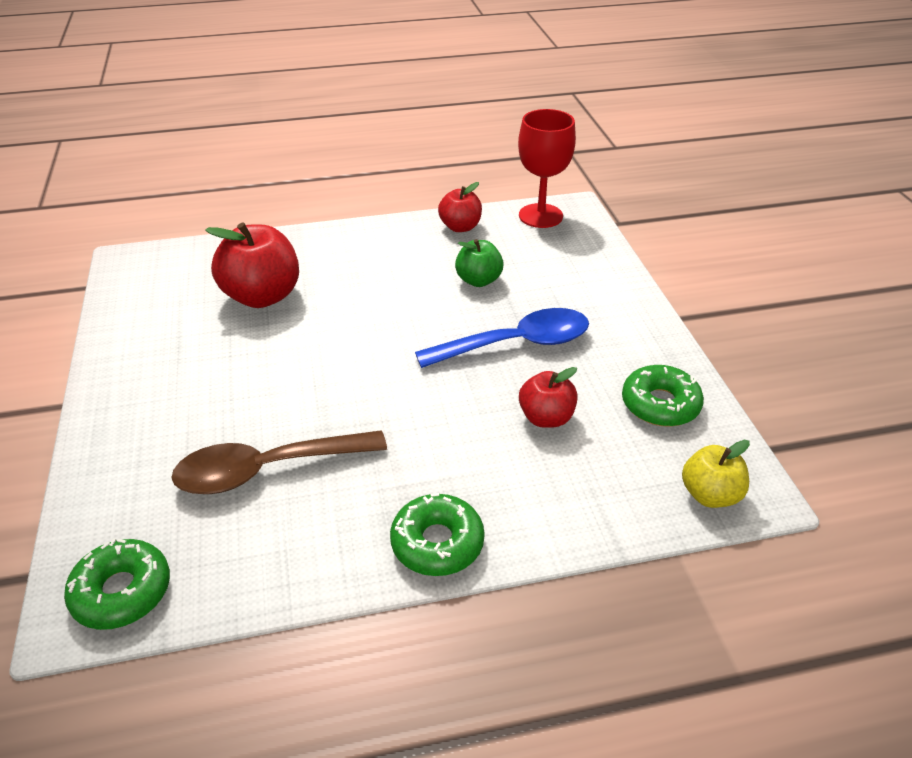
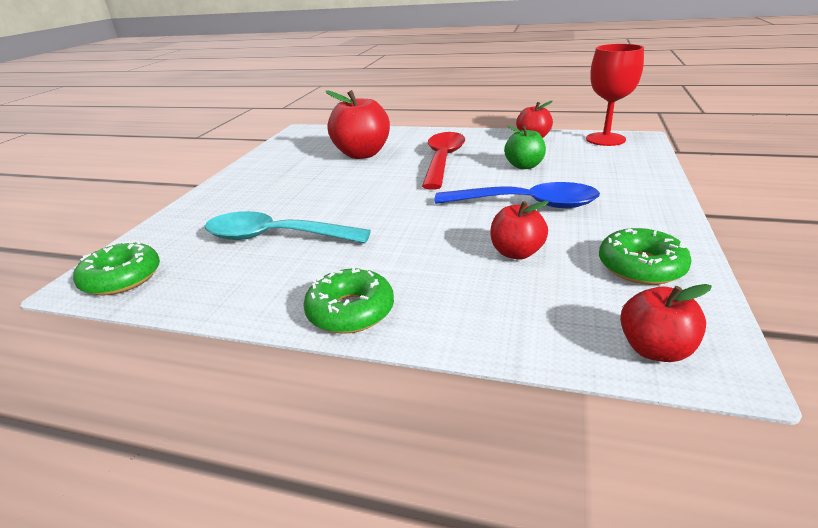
camera: 30 degrees right, 10 degrees down
brown spoon [171,430,387,494] -> turquoise spoon [205,211,371,243]
yellow apple [682,440,750,508] -> red apple [620,284,712,362]
none -> red spoon [422,132,465,190]

